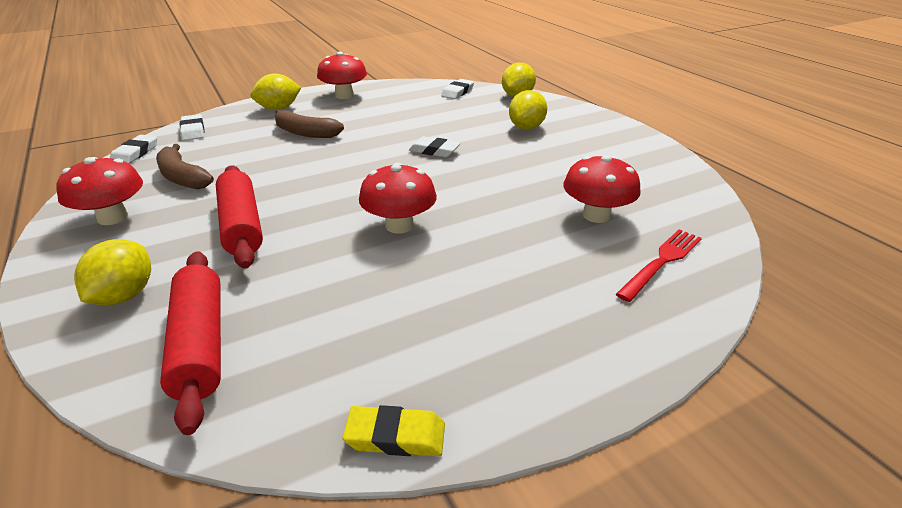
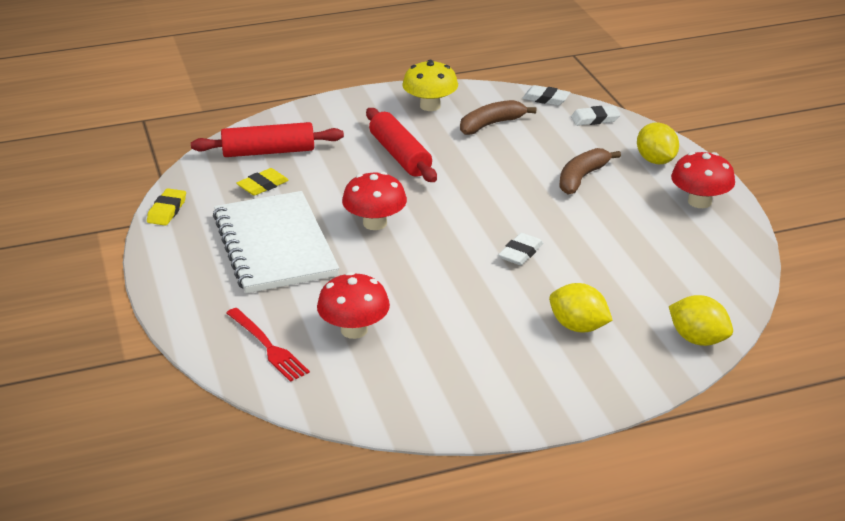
camera: 100 degrees right, 0 degrees up
red mushroom [56,157,143,225] -> yellow mushroom [402,60,458,111]
yellow lemon [74,239,151,305] -> none
red rolling pin [216,165,263,269] -> red rolling pin turned 75 degrees clockwise [366,108,437,182]
white eraser [441,79,474,99] -> none
none -> white notebook [213,191,339,293]
none -> yellow eraser [237,168,289,196]

